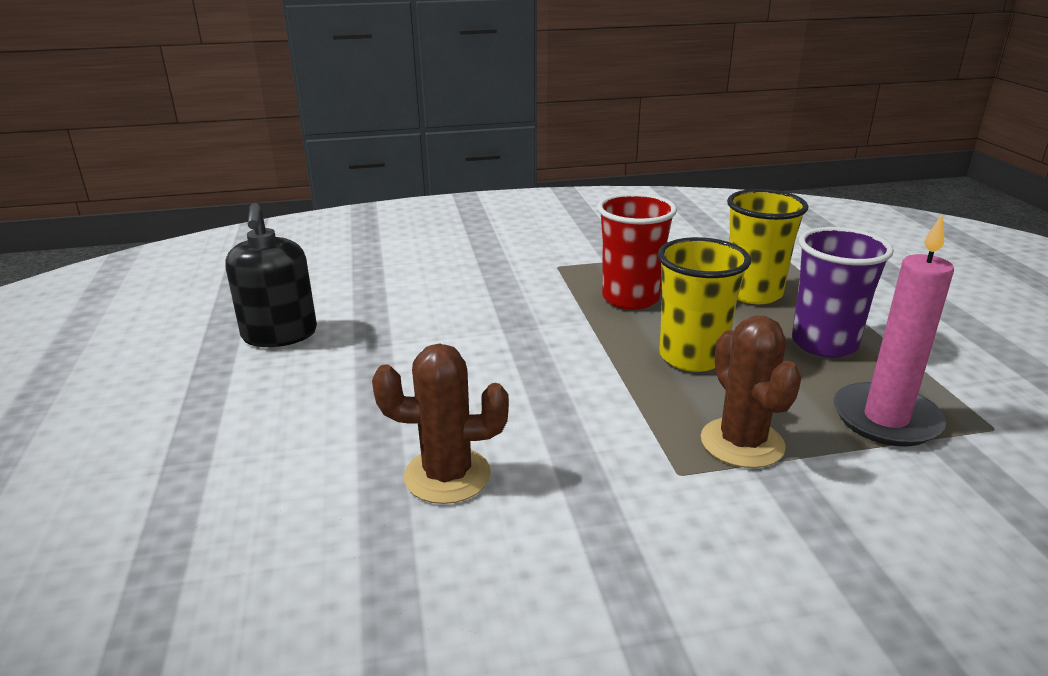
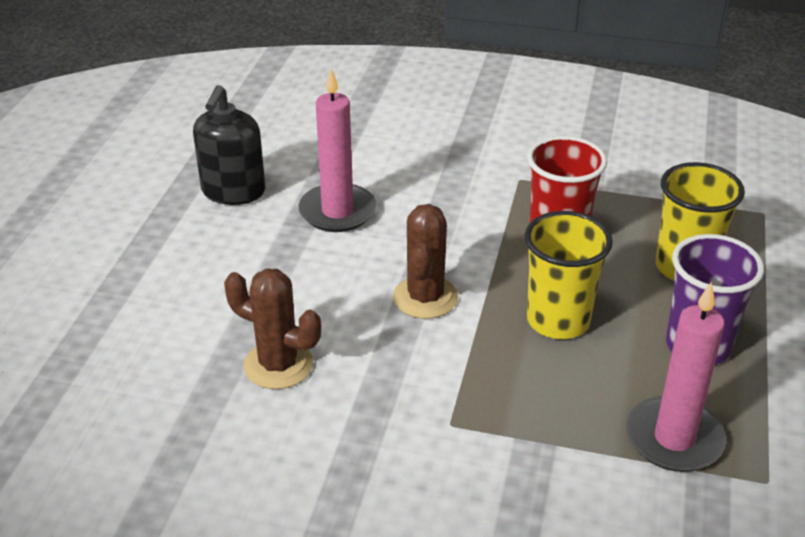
camera: 25 degrees right, 10 degrees up
brown cactus [701,316,802,468] -> brown cactus moved to [393,204,458,319]
none -> pink candle [299,69,376,232]

